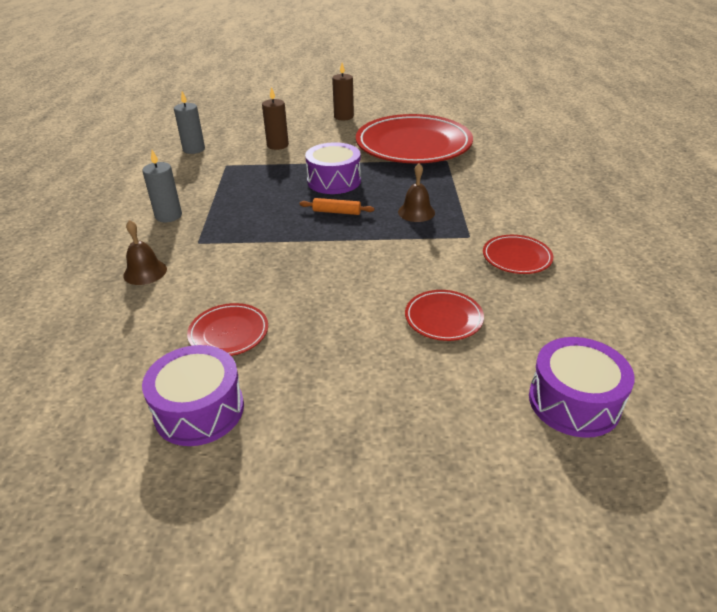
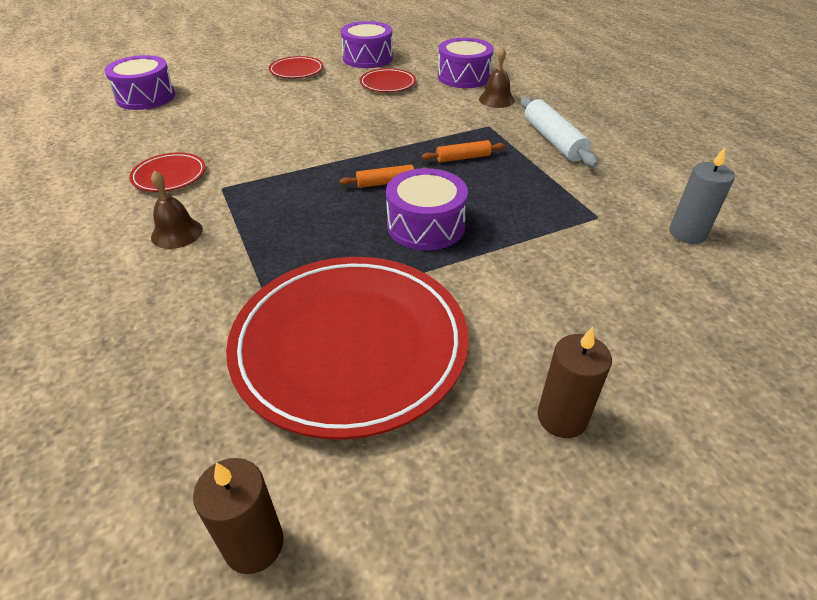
camera: 155 degrees right, 5 degrees up
grey candle [142,150,182,222] -> white rolling pin [521,97,598,167]
brown candle [262,87,289,150] -> brown candle moved to [193,458,284,574]
brown bell [398,163,435,222] -> brown bell moved to [151,171,203,249]
red plate [405,290,484,341] -> red plate moved to [269,56,323,78]
none -> orange rolling pin [422,140,505,162]
none -> purple drum [438,38,494,88]

